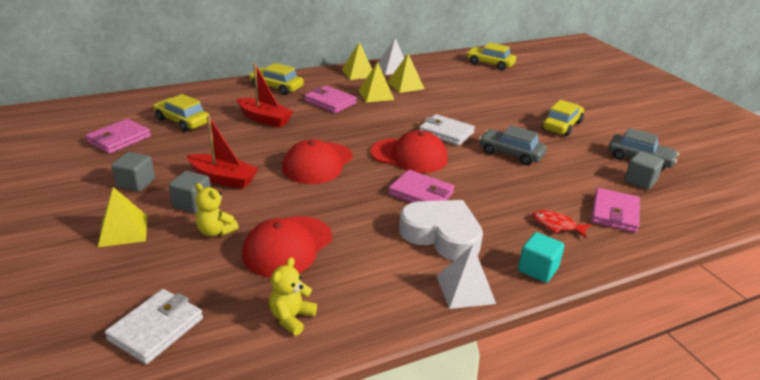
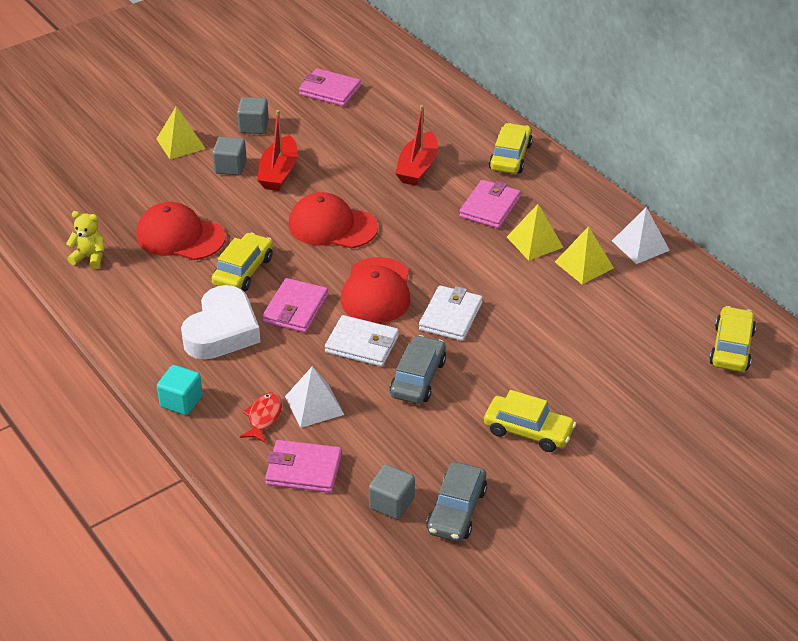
camera: 80 degrees right, 10 degrees up
white wallet [105,289,203,364] -> white wallet moved to [325,315,399,367]
yellow car [153,94,210,132] -> yellow car moved to [211,233,273,291]
yellow teddy bear [195,183,239,237] -> none
yellow pyramid [342,42,372,80] -> none
white pyramid [436,245,496,309] -> white pyramid moved to [285,366,344,428]

